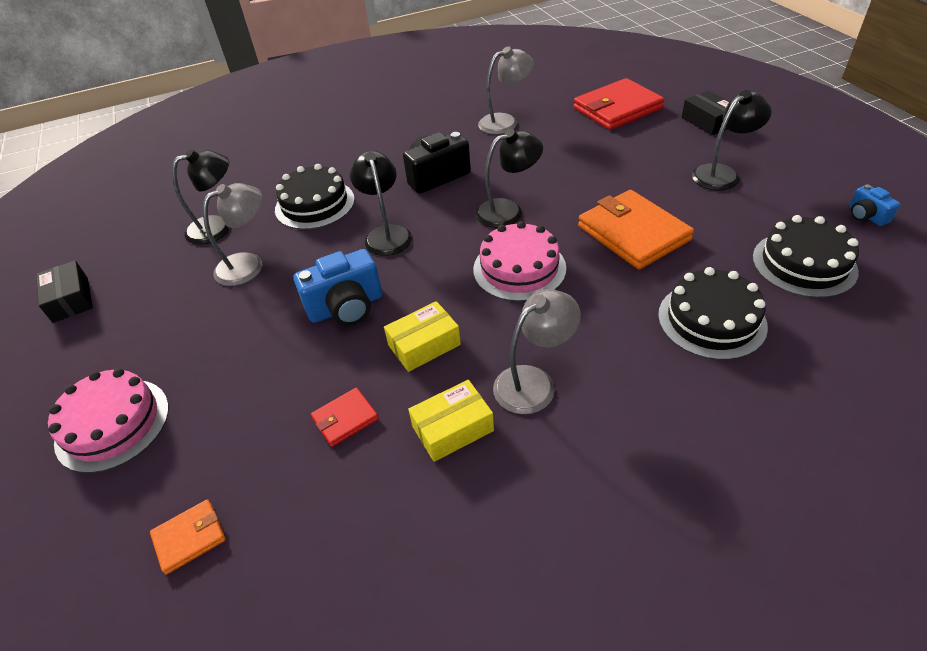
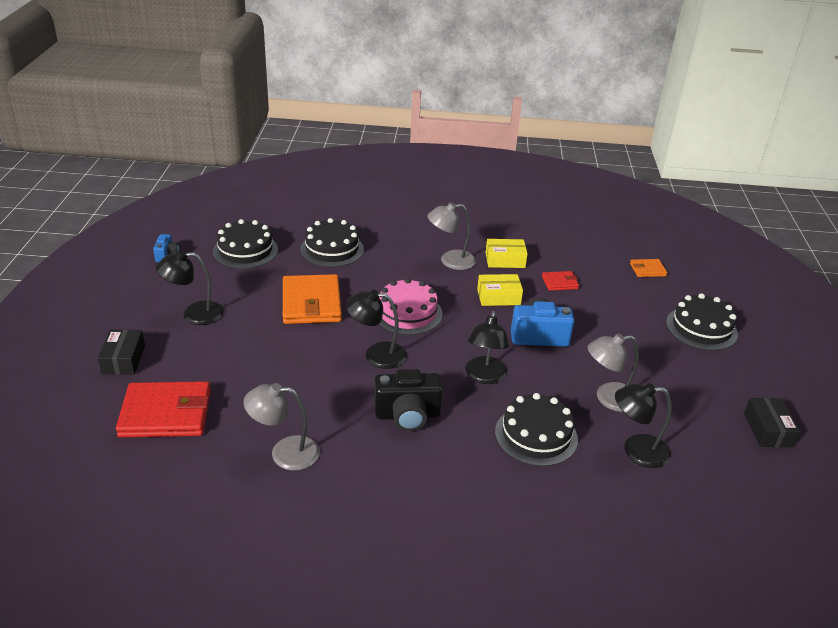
camera: 160 degrees left, 10 degrees down
pink cake [48,368,169,473] -> black cake [666,293,738,350]

